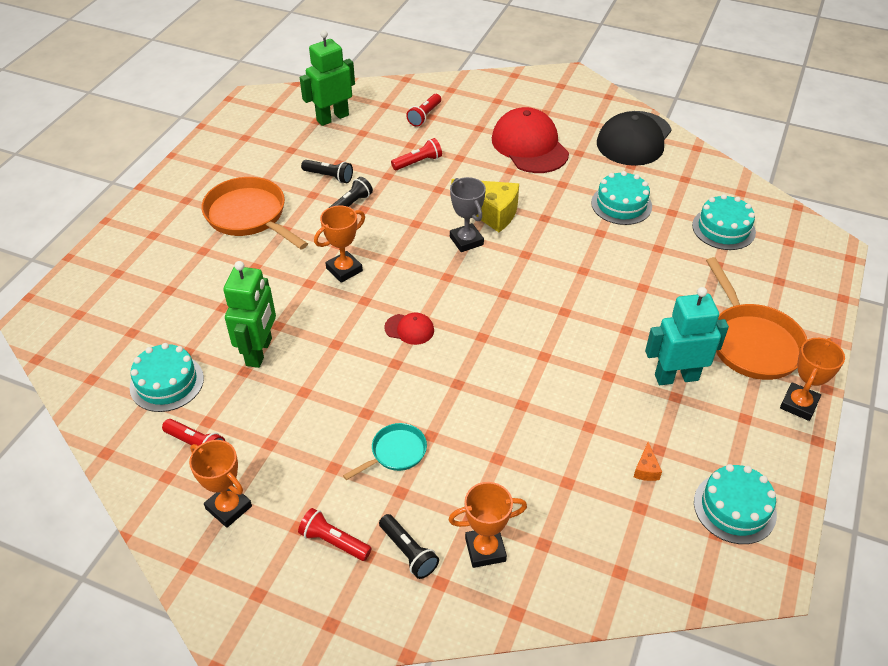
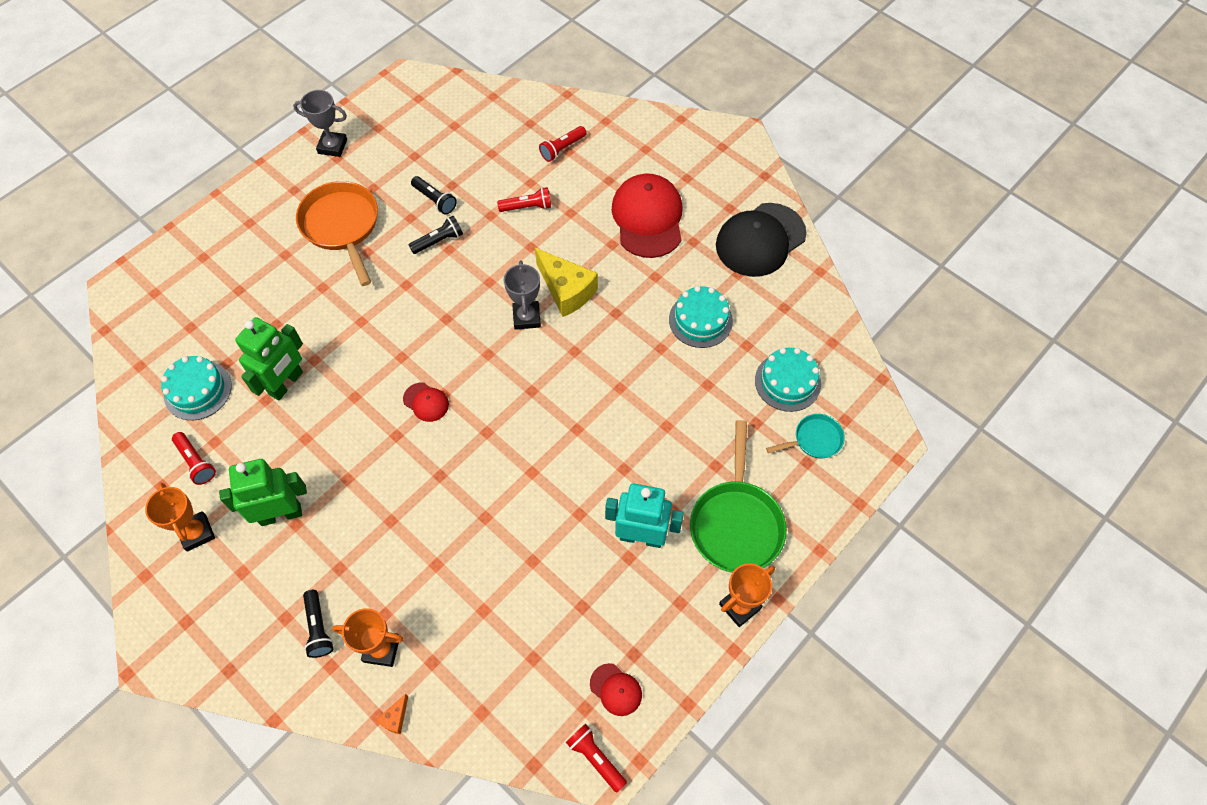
camera: 20 degrees right, 15 degrees up
red flashlight [298,508,372,561] -> red flashlight moved to [566,724,627,793]
green robot [300,30,355,126] -> green robot moved to [219,459,307,526]
orange trophy [314,205,365,283] -> none
turquoise pan [343,423,427,480] -> turquoise pan moved to [766,414,845,459]
orange cheese [634,442,662,481] -> orange cheese moved to [376,694,409,734]
turquoise cake [694,464,777,544] -> red cap [590,663,642,716]
orange pan [706,257,808,380] -> green pan [690,420,787,573]
none -> grey trophy [293,90,347,157]

